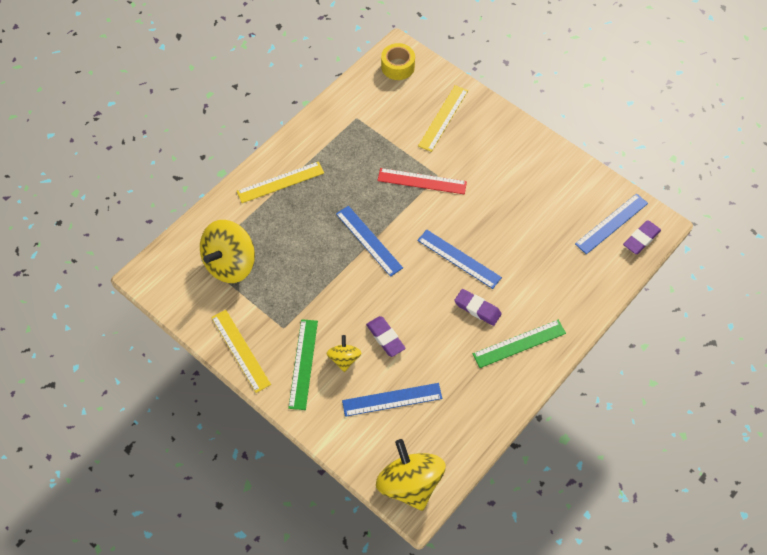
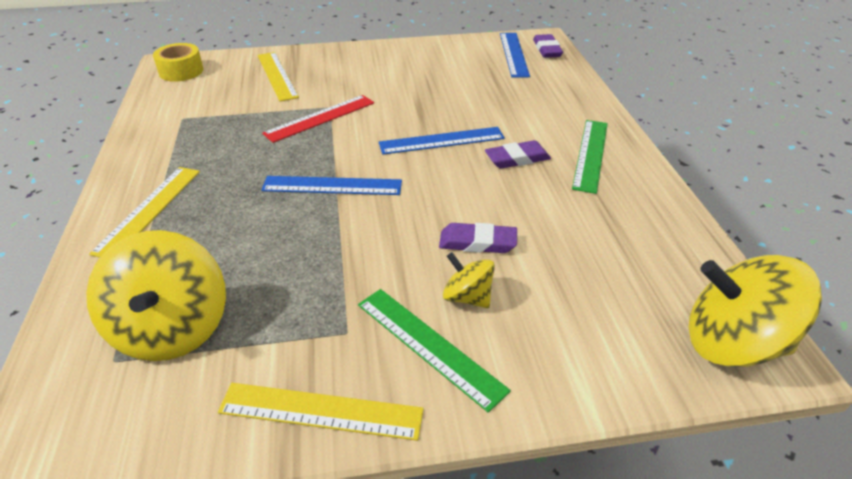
camera: 50 degrees left, 20 degrees down
blue ruler [342,383,442,417] -> none

